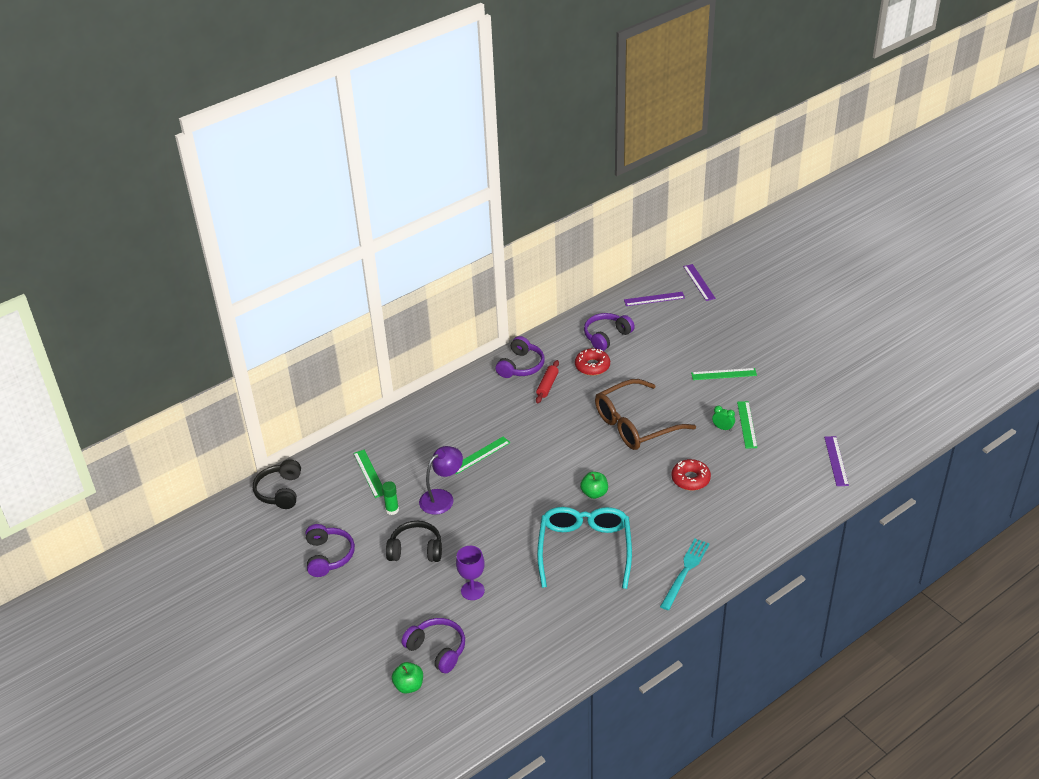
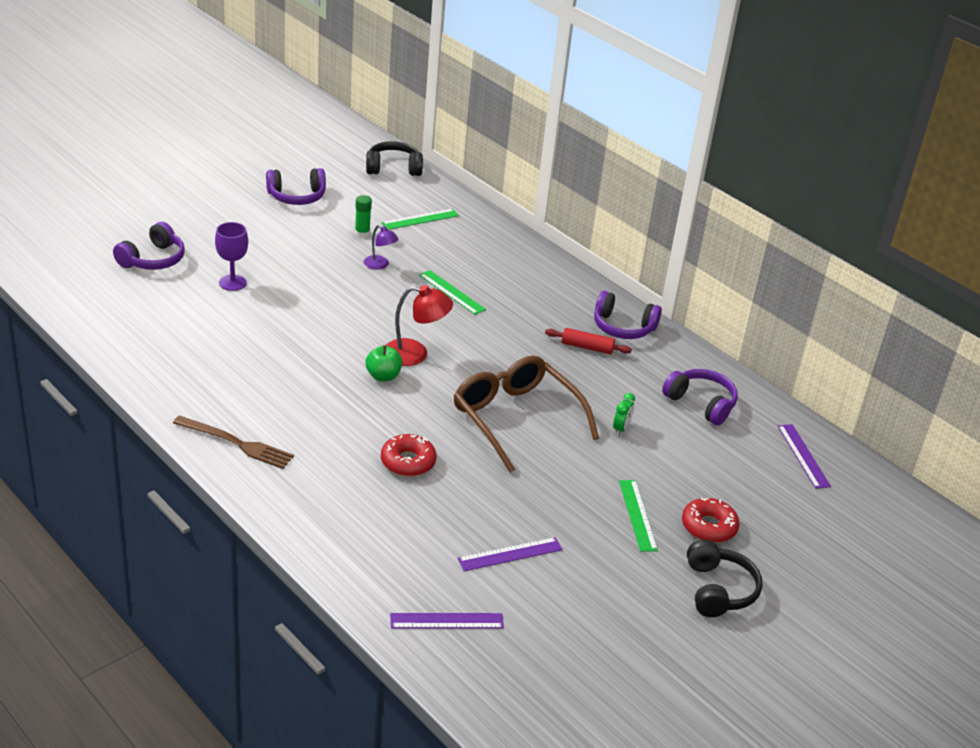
camera: 80 degrees right, 5 degrees down
black headphones [386,521,442,562] -> black headphones moved to [687,540,763,617]
green apple [392,662,423,694] -> none
purple lamp [419,446,463,515] -> purple lamp [364,225,399,270], size x0.61
turquoise glasses [537,507,632,589] -> none
red donut [575,348,610,375] -> red donut moved to [682,498,740,543]
turquoise fork [660,539,710,610] -> brown fork [173,415,294,469]
purple ruler [683,264,716,301] -> purple ruler moved to [457,537,563,571]
green clock [712,406,735,431] -> green clock moved to [613,393,635,435]
green ruler [737,401,757,449] -> none
none -> red lamp [386,285,453,366]

